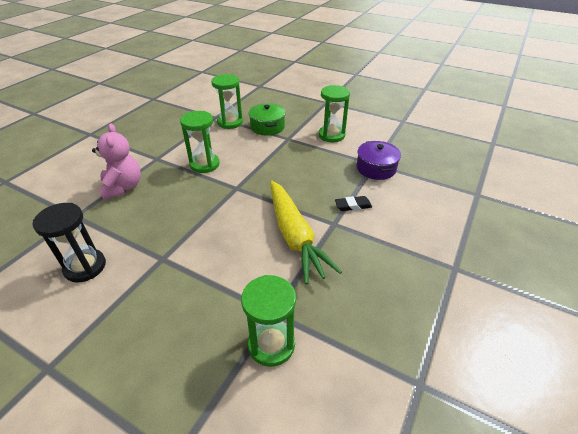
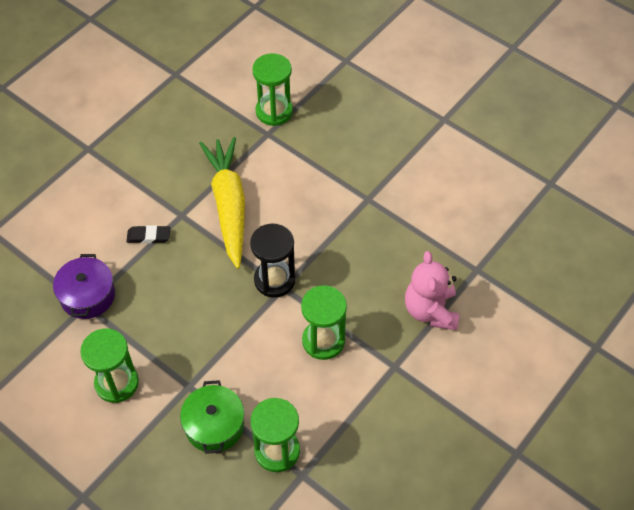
camera: 170 degrees left, 15 degrees up
black hourglass [33,203,106,283] -> black hourglass moved to [250,224,295,298]

